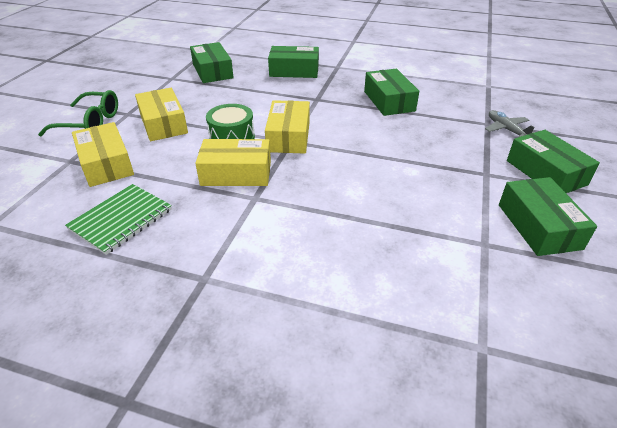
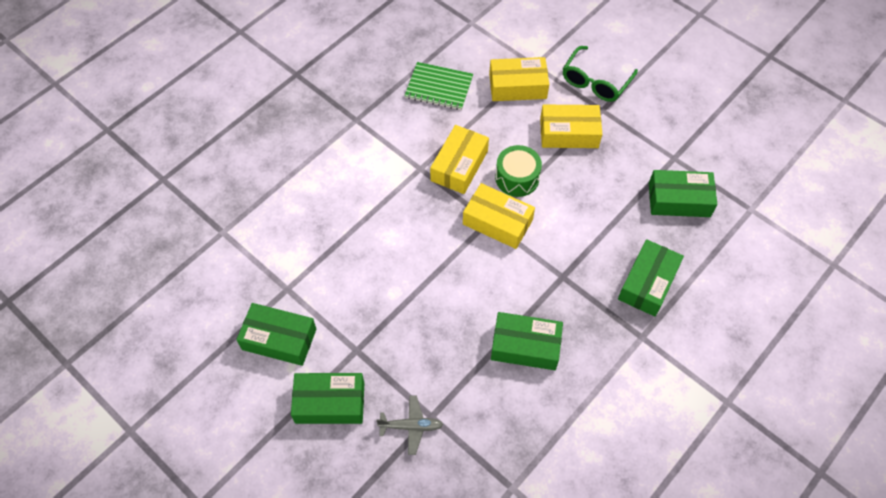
camera: 115 degrees right, 20 degrees up
green notebook [65,184,172,255] -> green notebook turned 45 degrees counterclockwise [404,62,473,110]

